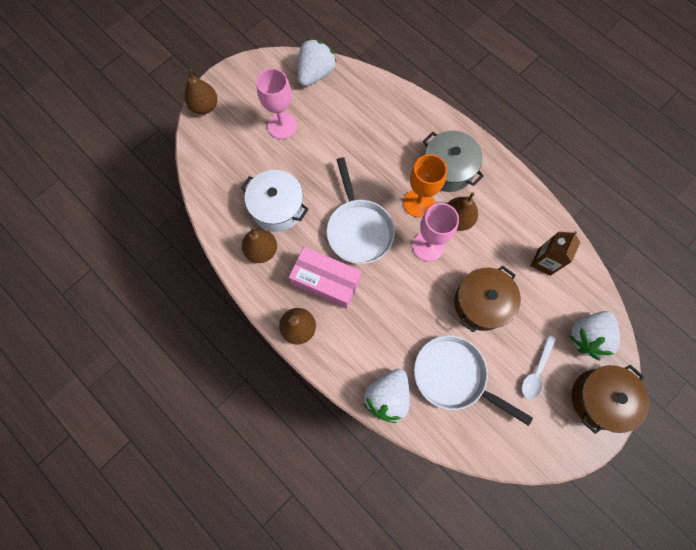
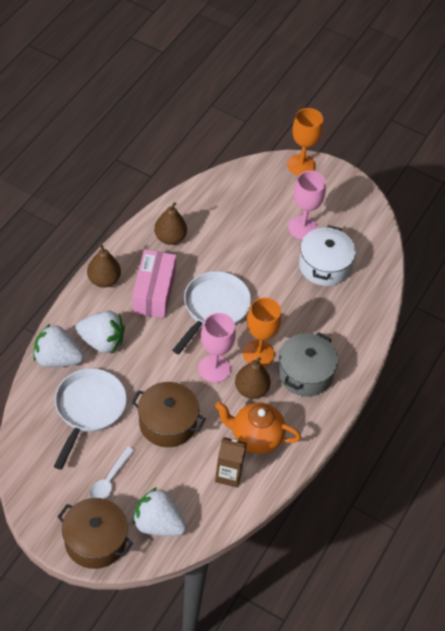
camera: 70 degrees right, 20 degrees down
brown pear [184,69,217,114] -> orange goblet [287,108,323,176]
white pot [241,170,309,232] -> white pot moved to [299,225,356,286]
white strawberry [298,39,336,86] -> white strawberry moved to [75,311,125,353]
white pan [327,157,395,264] -> white pan turned 150 degrees clockwise [172,271,251,354]
white spoon [522,335,556,399] -> white spoon turned 75 degrees counterclockwise [90,447,134,499]
none -> orange teapot [215,402,301,454]

